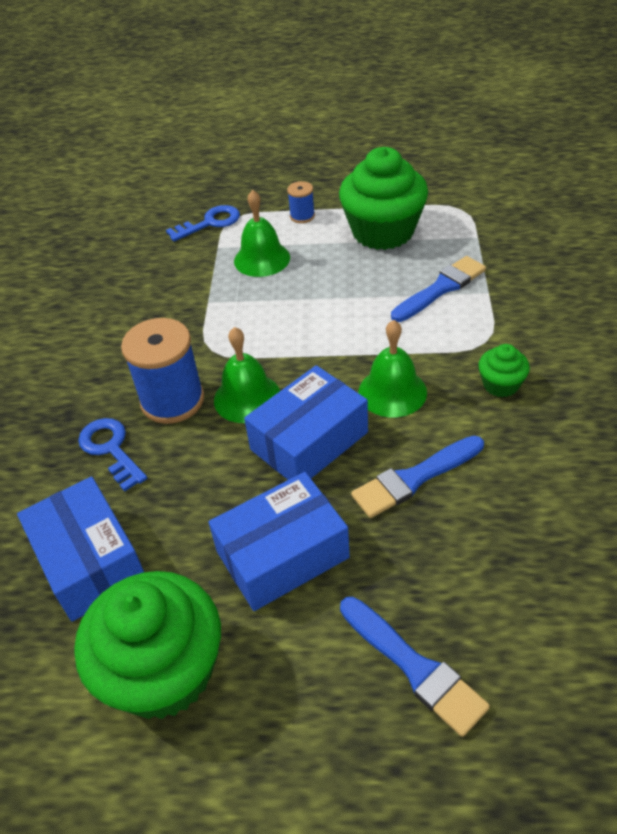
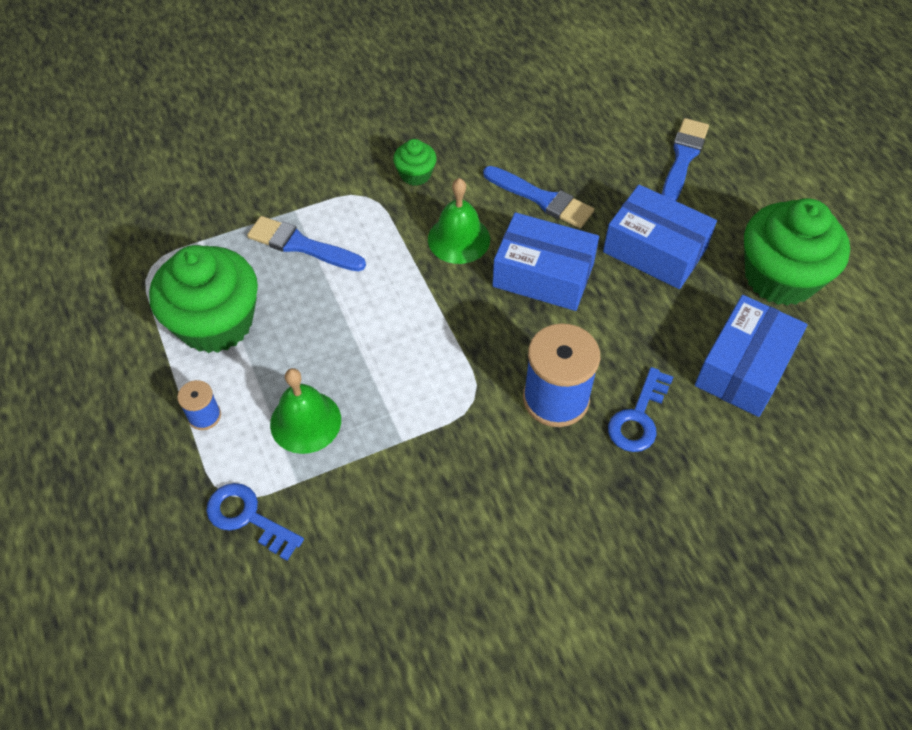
camera: 120 degrees left, 10 degrees up
green bell [214,327,280,423] -> none

